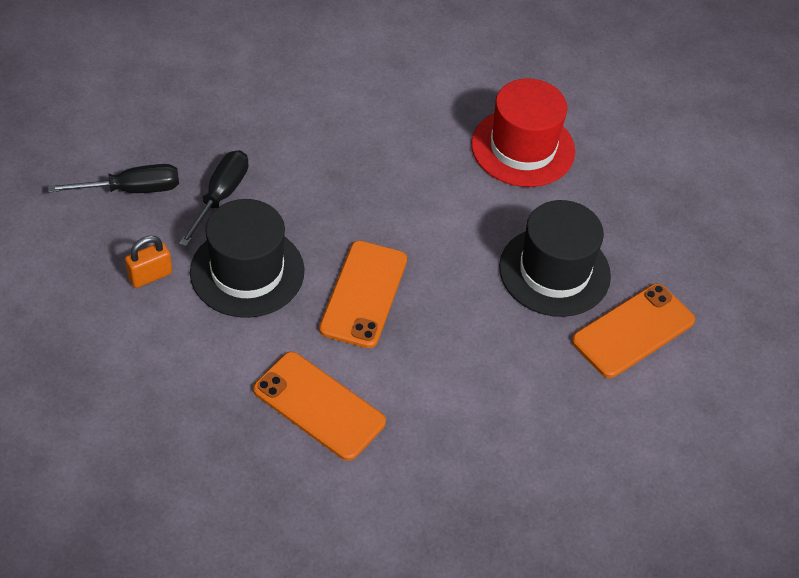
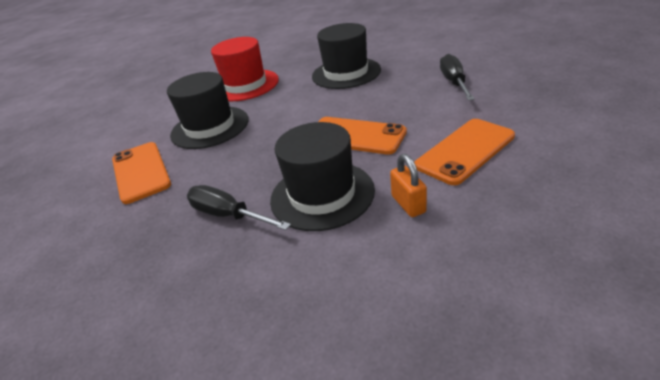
camera: 70 degrees left, 15 degrees down
black screwdriver [48,164,179,193] -> black screwdriver moved to [440,54,475,101]
orange padlock [125,236,172,288] -> orange padlock moved to [390,154,427,217]
orange phone [572,284,695,378] -> orange phone moved to [112,142,171,204]
none -> black hat [167,72,249,149]

